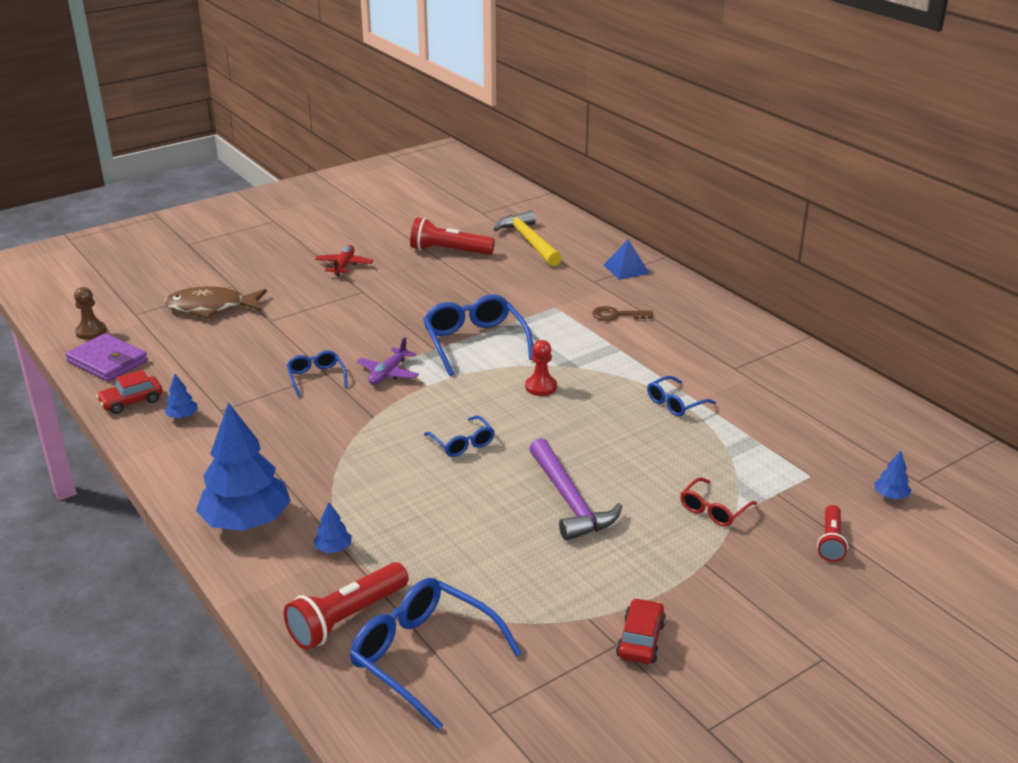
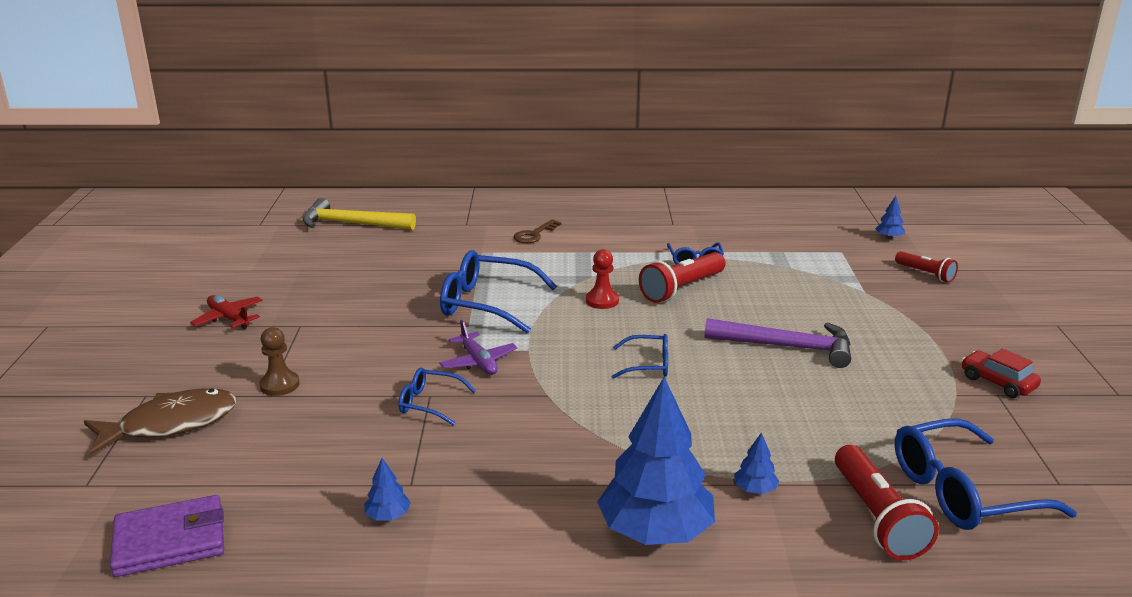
camera: 55 degrees left, 5 degrees down
brown pawn [74,287,107,340] -> brown pawn moved to [259,327,300,396]
red car [96,370,163,414] -> none
brown fish [164,286,267,319] -> brown fish turned 150 degrees counterclockwise [84,389,236,456]
red flashlight [410,217,495,255] -> red flashlight moved to [639,252,725,303]
blue pyramid [604,239,650,280] -> none
red glasses [680,477,757,527] -> none

